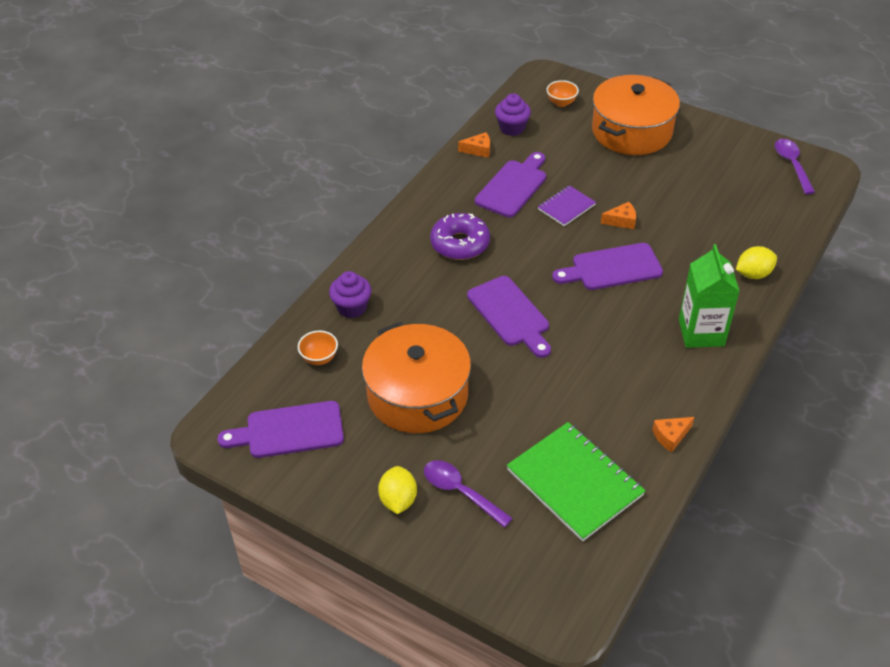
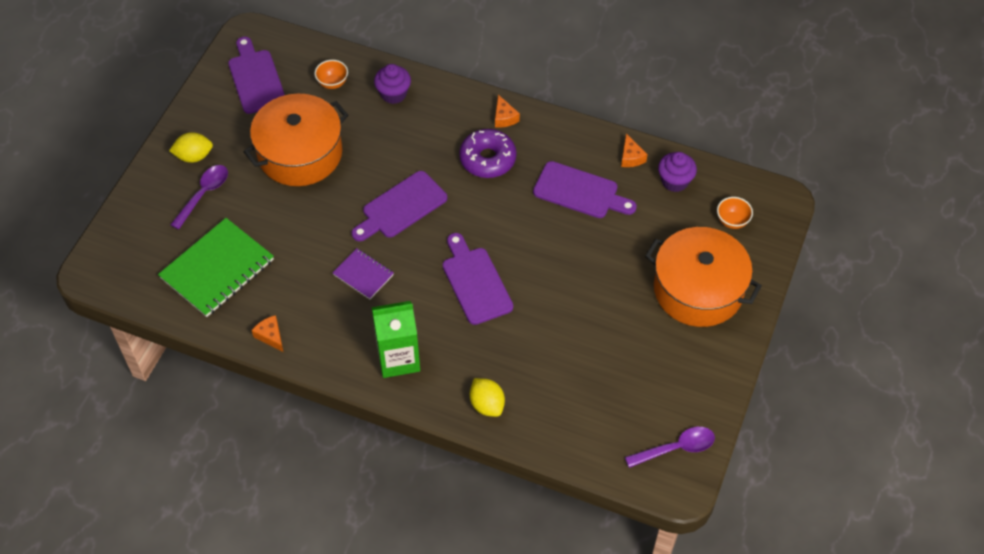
camera: 80 degrees right, 10 degrees up
purple notebook [538,185,596,226] -> purple notebook moved to [333,248,394,299]
orange cheese [601,202,636,229] -> orange cheese moved to [495,95,520,128]

